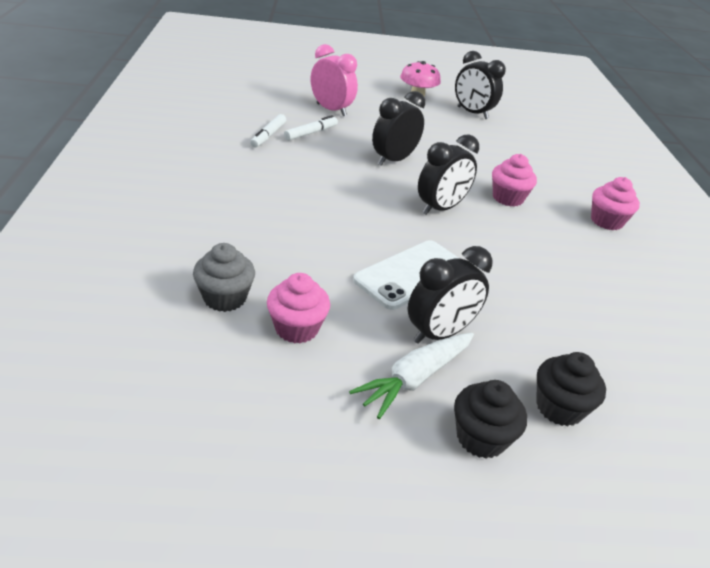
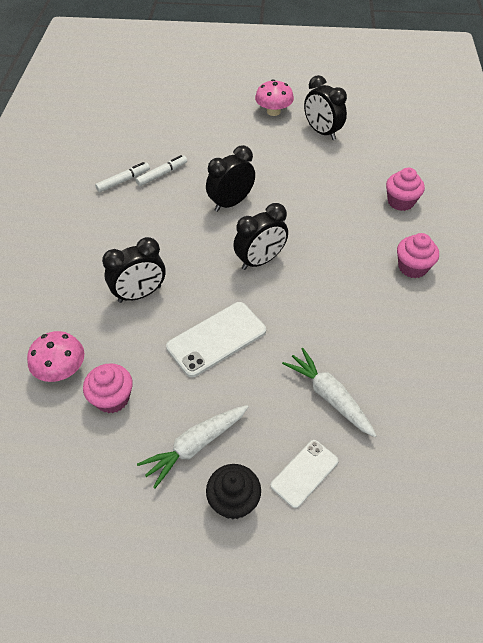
camera: 10 degrees right, 15 degrees up
grey cupcake [193,243,255,312] -> pink mushroom [27,331,84,382]
white marker [250,114,286,148] -> white marker turned 150 degrees counterclockwise [95,162,150,192]
pink clock [311,44,358,116] -> none
black clock [408,246,493,344] -> black clock moved to [102,237,166,303]
pink cupcake [492,154,537,207] -> pink cupcake moved to [386,168,425,211]
black cupcake [536,352,606,426] -> white phone [270,440,339,508]
none -> white carrot [282,348,377,437]

